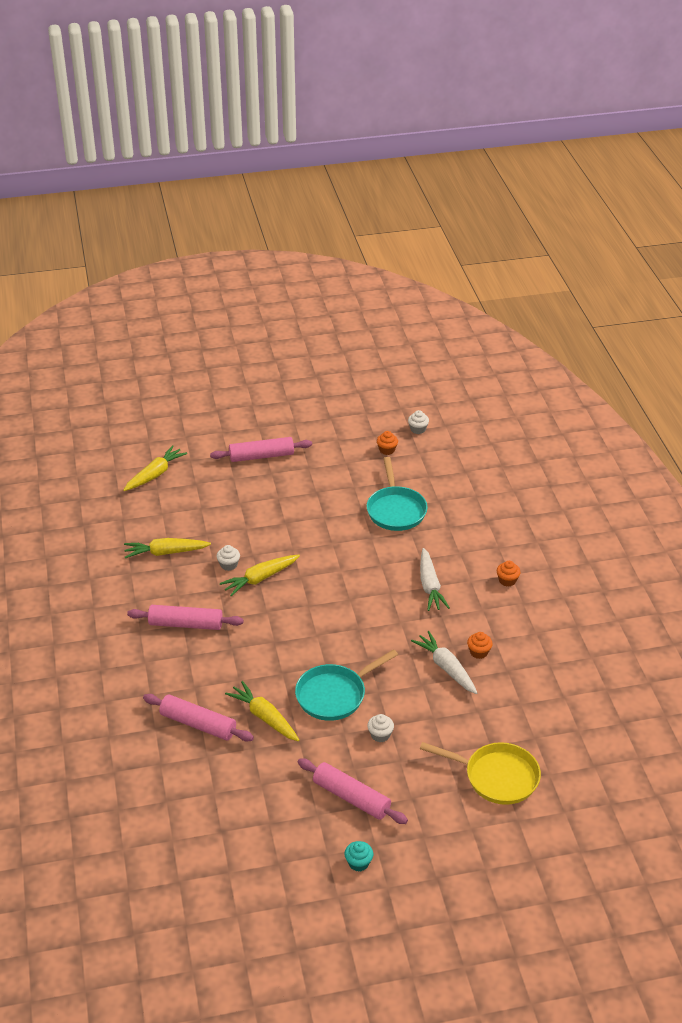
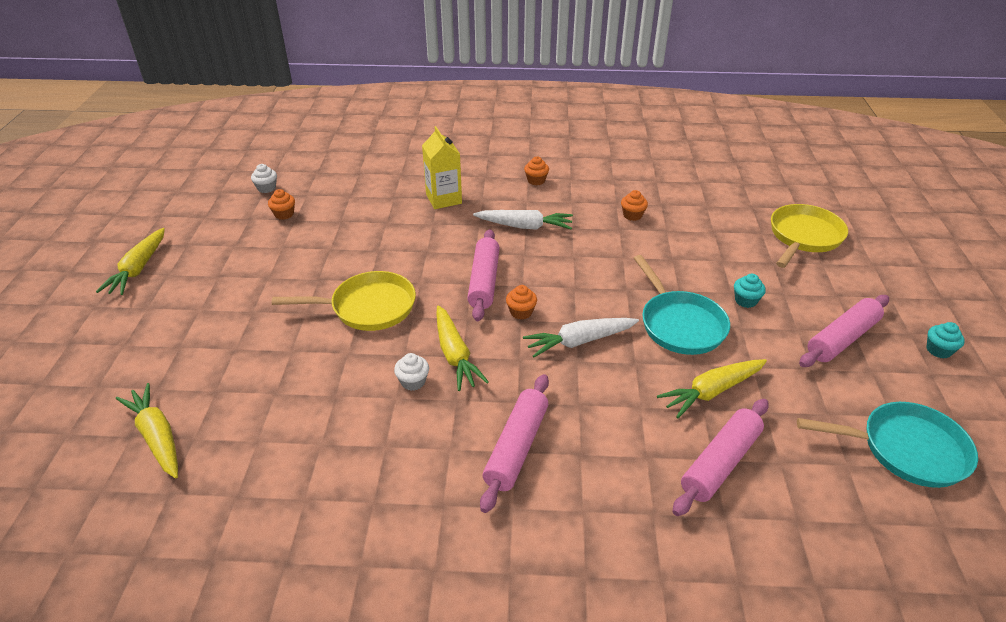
camera: 75 degrees left, 0 degrees up
yellow carrot [124,538,211,558] -> yellow carrot moved to [96,228,165,295]
pink rolling pin [210,437,312,462] -> pink rolling pin moved to [467,229,500,321]
turquoise pan [366,457,428,531] -> turquoise pan moved to [797,402,978,488]
white cupcake [367,714,394,742] -> turquoise cupcake [734,274,766,308]
white carrot [411,631,477,694] -> white carrot moved to [523,318,639,357]
none -> yellow pan [272,271,416,331]
none -> yellow carton [422,126,462,209]
none -> orange cupcake [506,285,537,320]

